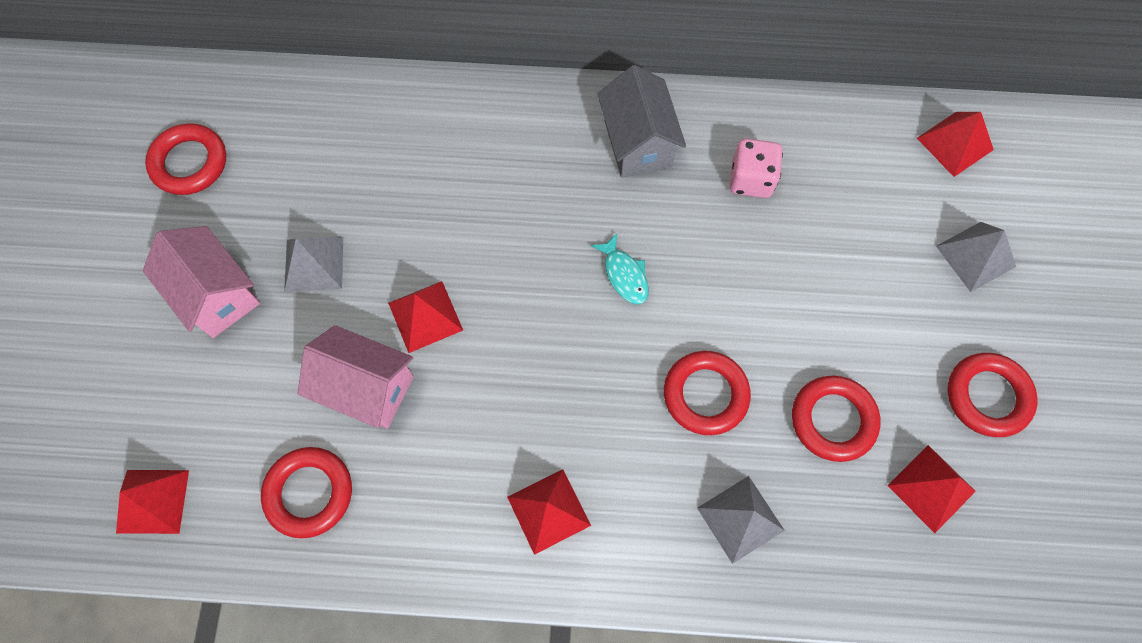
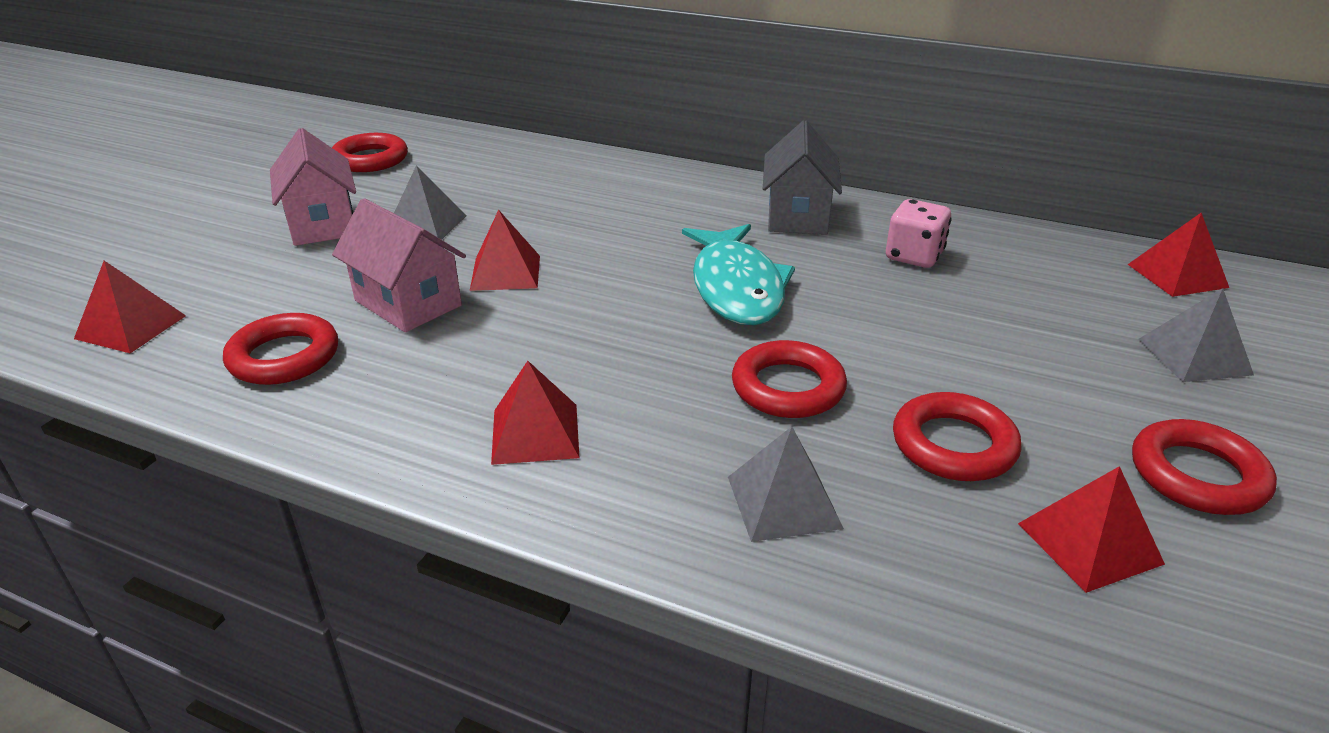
camera: 20 degrees right, 35 degrees down
turquoise fish [591,233,648,304] -> turquoise fish [682,224,795,325], size x2.11

